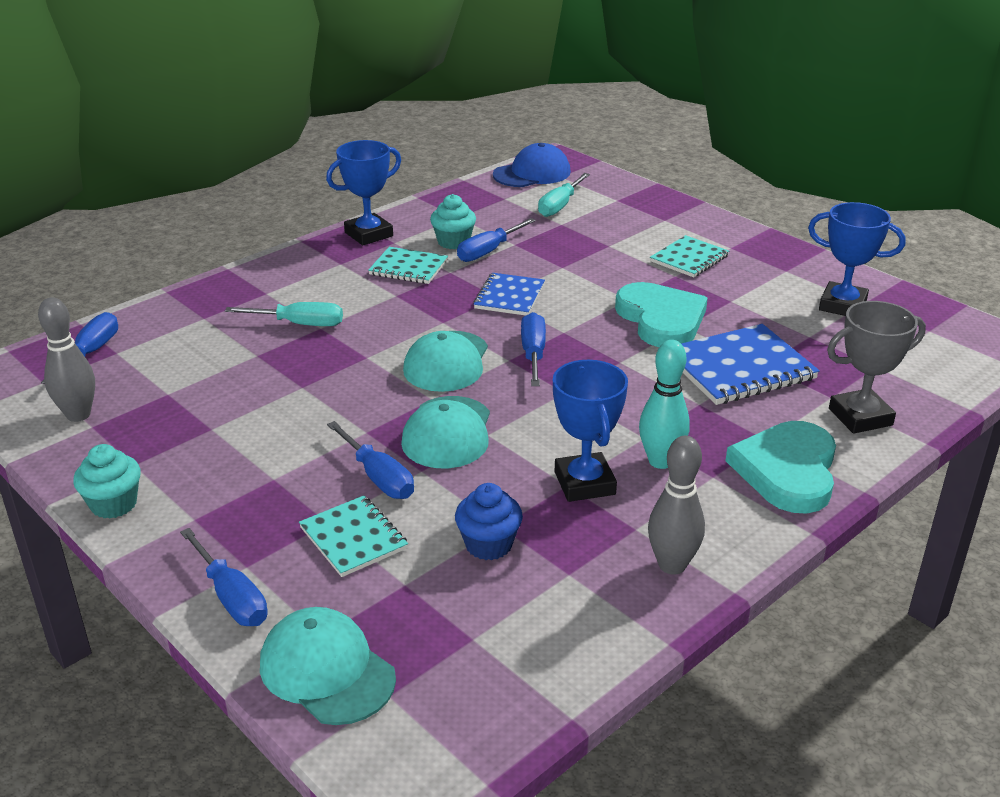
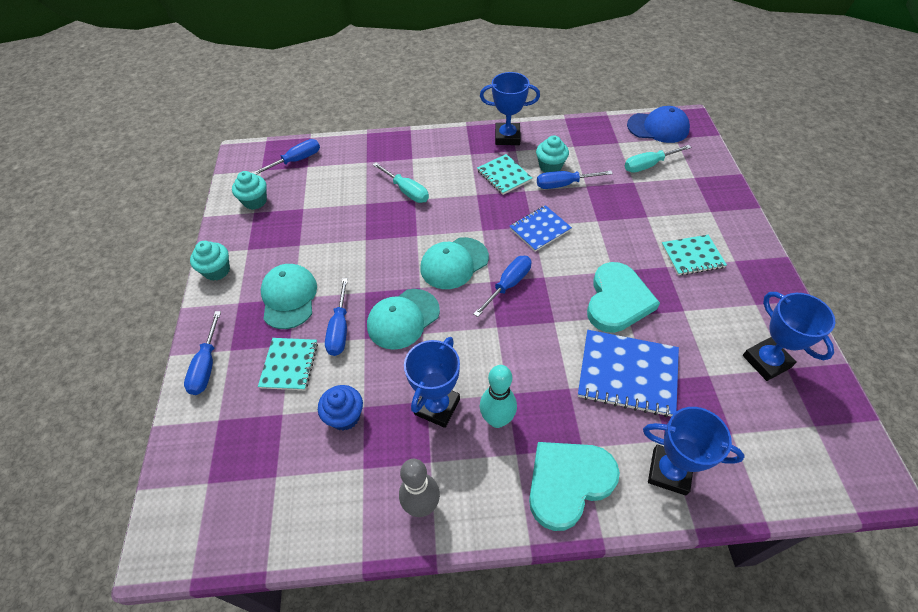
camera: 40 degrees right, 20 degrees up
grey bowling pin [38,297,95,422] -> turquoise cupcake [232,171,267,210]
turquoise cap [260,607,396,725] -> turquoise cap moved to [261,264,317,329]
grey trophy [827,301,926,434] -> blue trophy [643,407,745,495]

